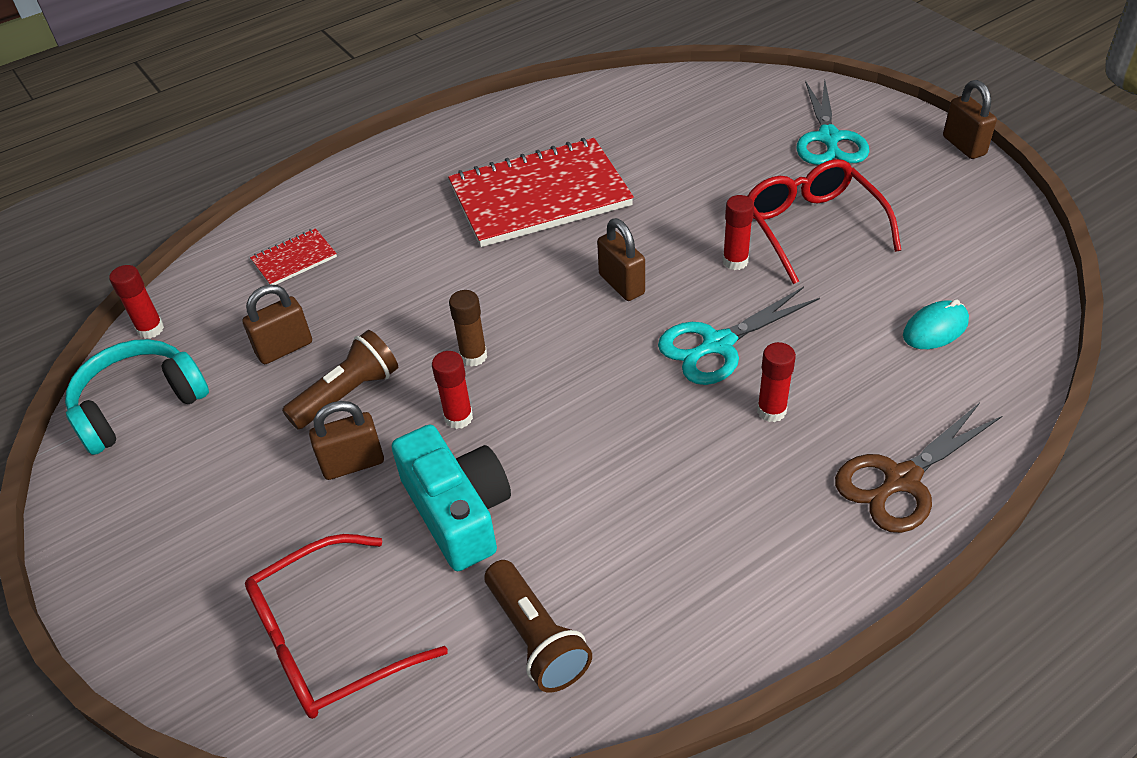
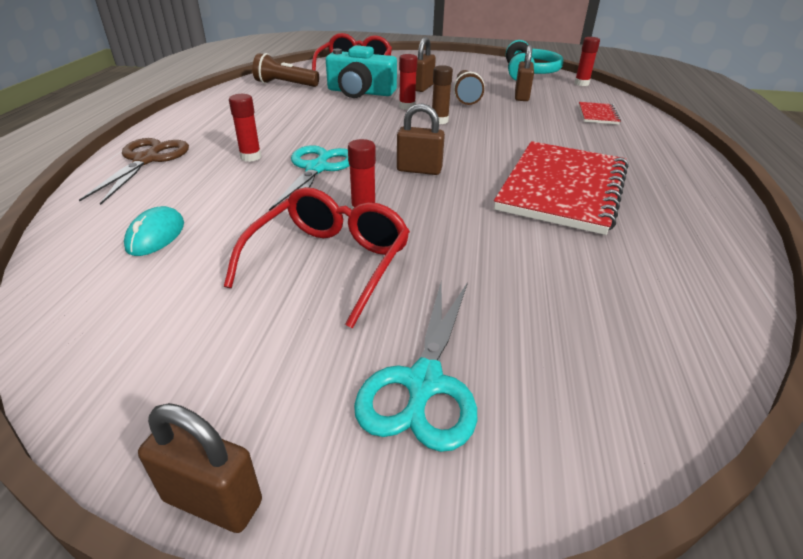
camera: 130 degrees right, 10 degrees down
red glasses [748,159,901,284] -> red glasses turned 90 degrees counterclockwise [224,187,410,329]
turquoise scissors [796,80,869,165] -> turquoise scissors turned 120 degrees counterclockwise [354,279,477,452]

